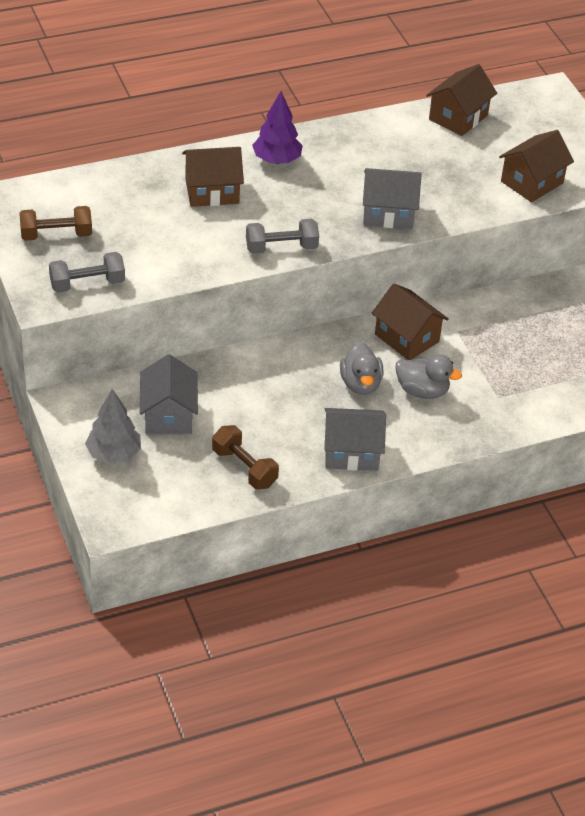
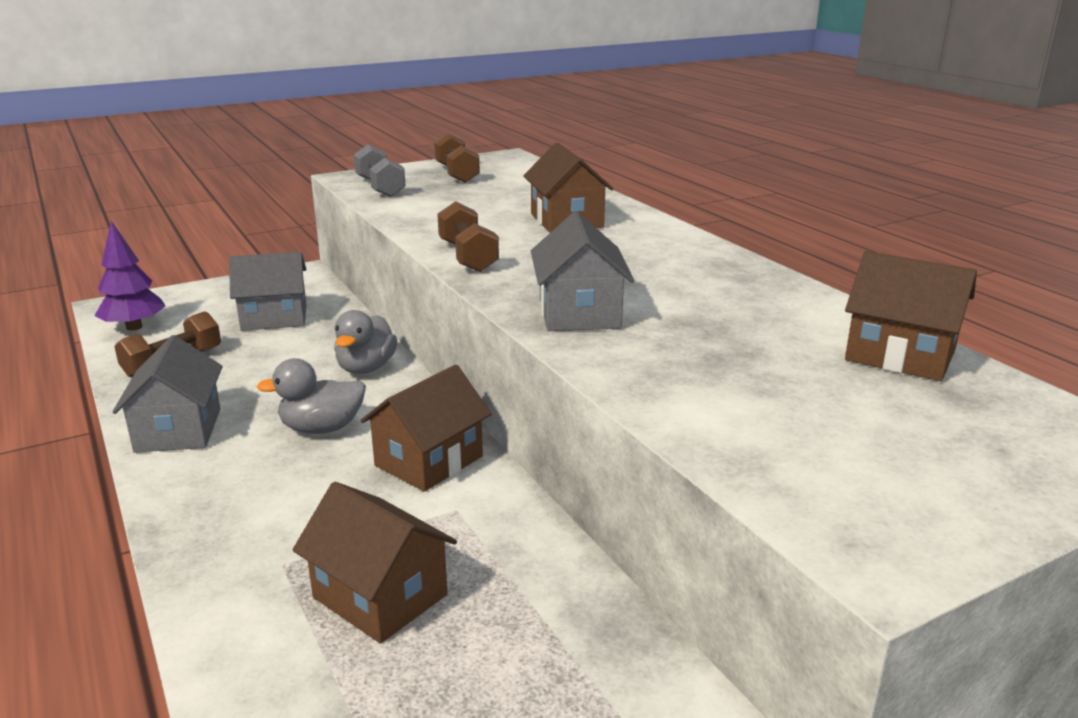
camera: 85 degrees right, 20 degrees down
grey tree [85,389,141,464] -> none
grey dumbbell [246,219,319,254] -> brown dumbbell [437,201,499,272]
purple tree [252,91,303,164] -> purple tree moved to [94,221,165,331]
grey duck [395,355,462,399] -> grey duck moved to [334,310,397,374]
brown house [499,130,574,202] -> brown house moved to [293,482,457,644]

